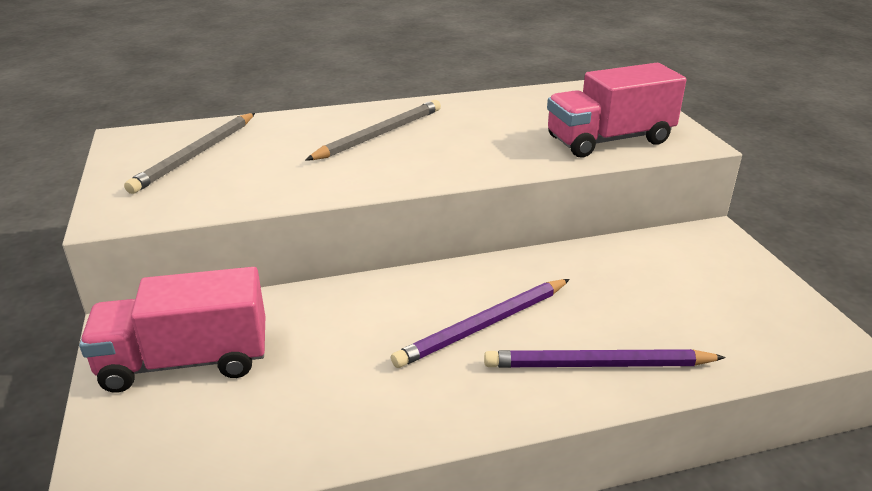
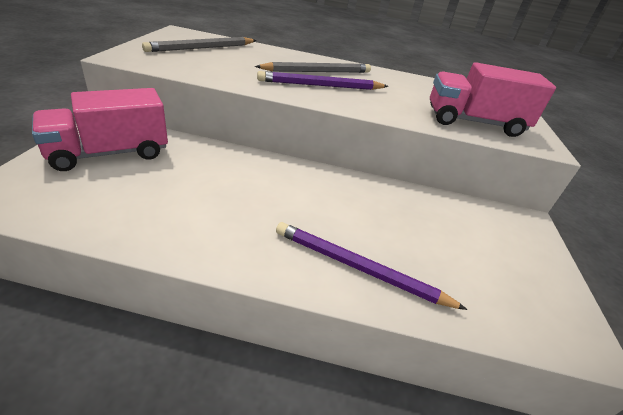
camera: 20 degrees right, 5 degrees up
pink truck [79,267,265,393] -> pink truck turned 45 degrees counterclockwise [32,88,168,171]
purple pencil [391,279,570,368] -> purple pencil moved to [257,71,388,90]

